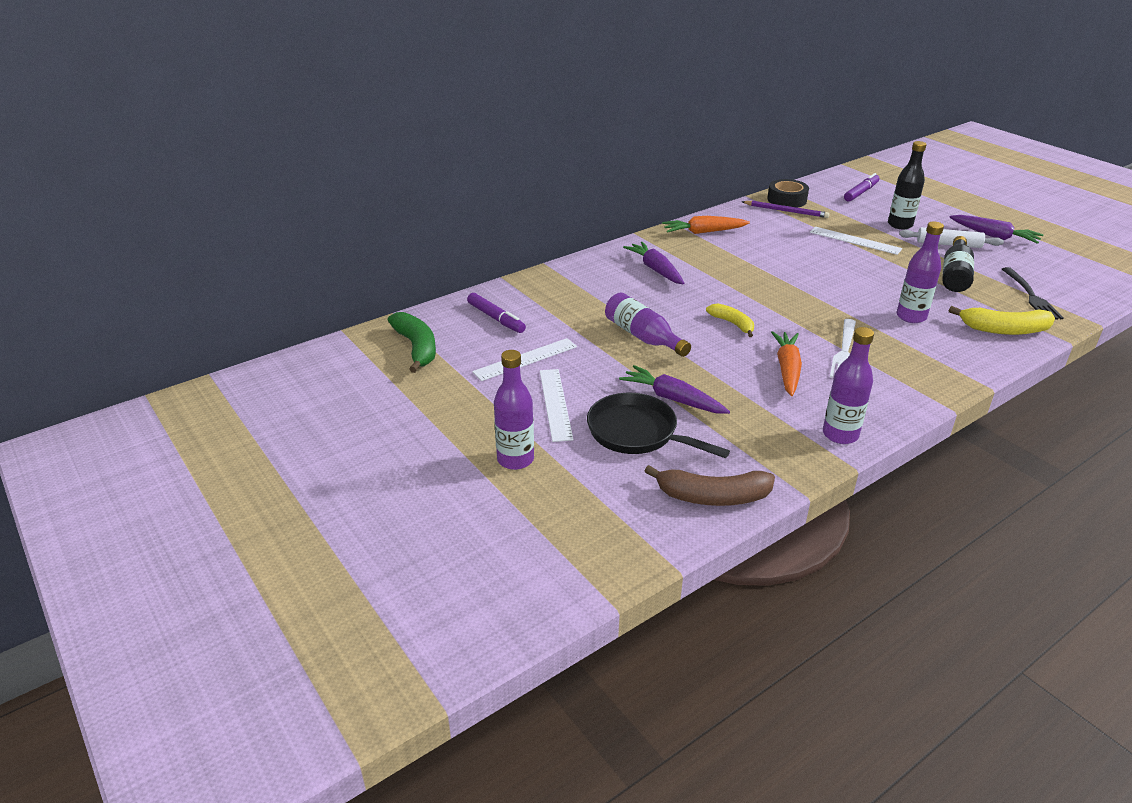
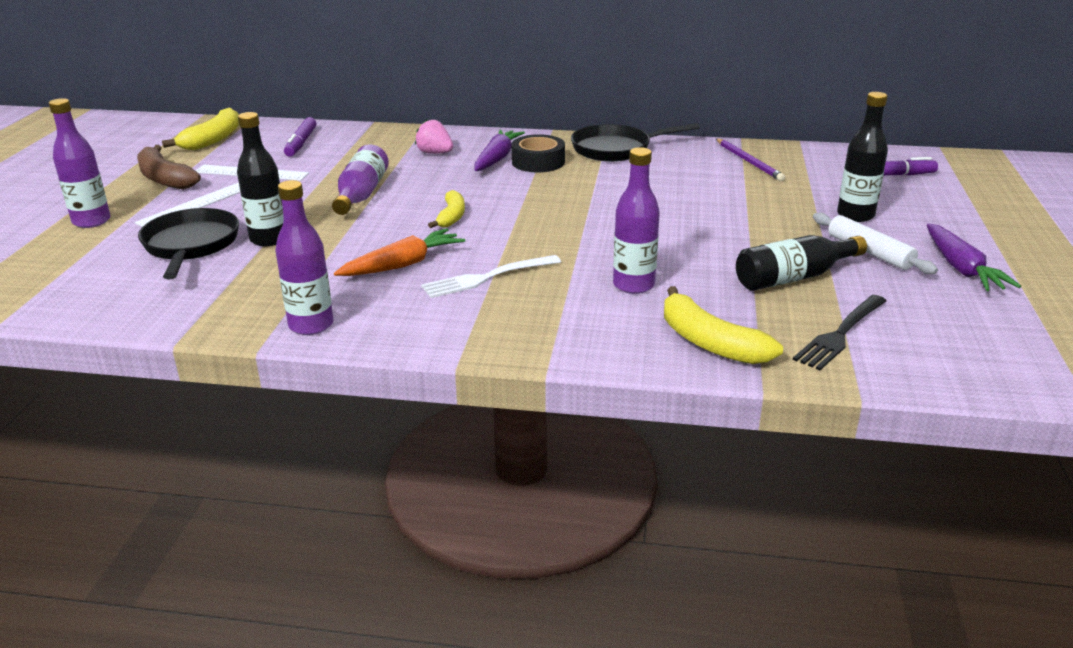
camera: 45 degrees right, 5 degrees down
green banana [388,312,436,373] -> yellow banana [162,108,239,150]
purple carrot [619,365,730,414] -> black bottle [237,112,284,246]
brown banana [645,465,775,506] -> brown banana moved to [137,145,201,189]
orange carrot [662,216,750,234] -> black pan [571,123,700,162]
black tape [767,179,809,208] -> black tape moved to [512,134,565,172]
white ruler [810,227,902,255] -> none
none -> pink strawberry [415,120,453,154]

